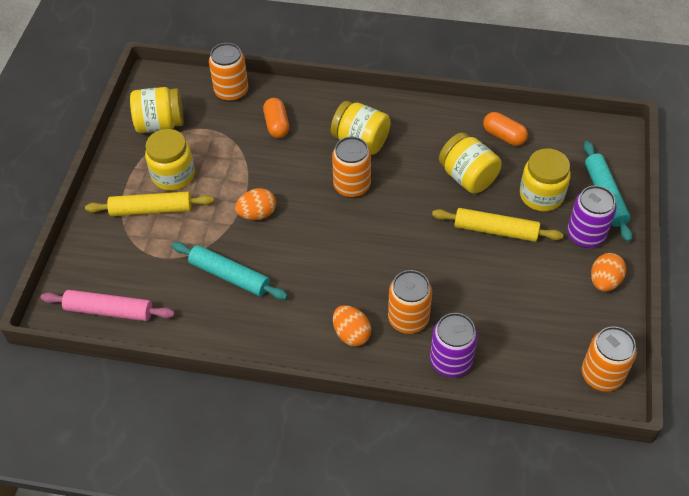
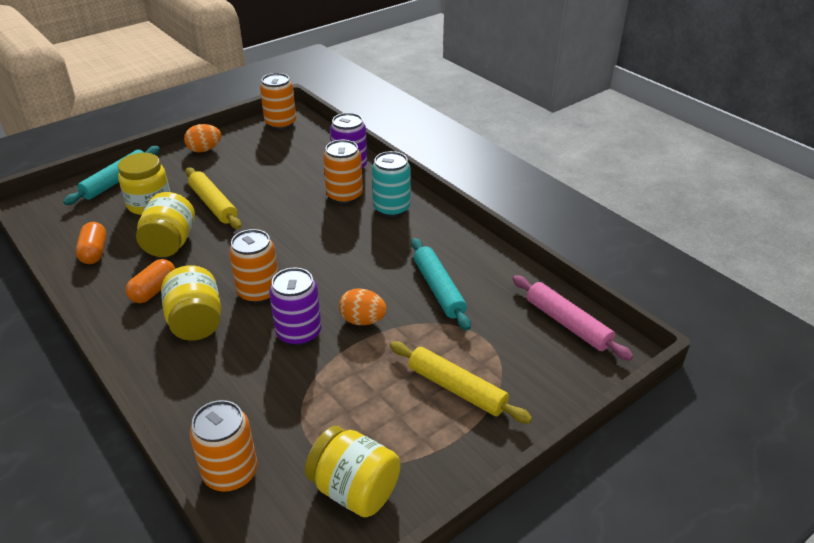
camera: 140 degrees left, 15 degrees down
yellow jar [145,129,195,191] -> none
orange capsule [263,98,290,138] -> orange capsule moved to [126,259,175,303]
orange egg [333,305,371,346] -> turquoise can [372,151,411,217]
purple can [567,185,617,248] -> purple can moved to [269,267,321,346]

